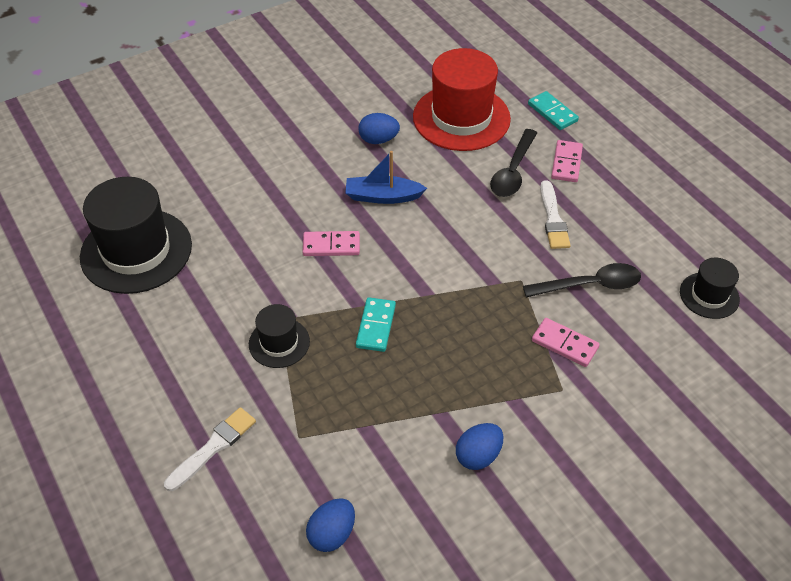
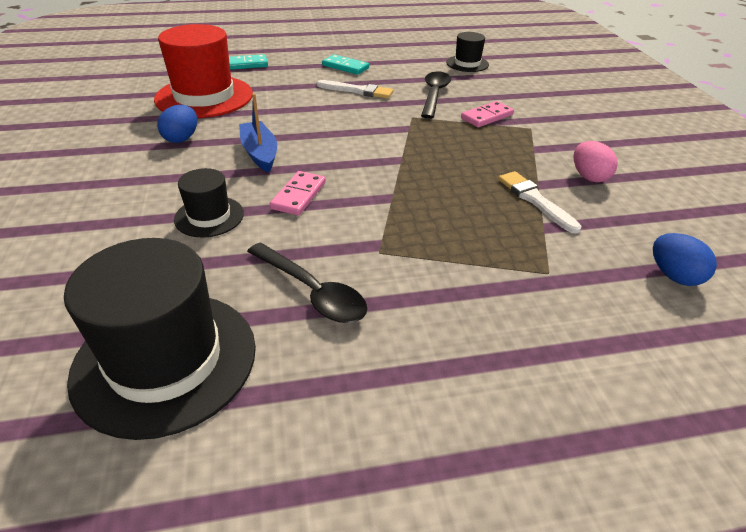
camera: 70 degrees left, 10 degrees down
white brush [164,407,256,491] -> white brush moved to [498,171,581,234]
black hat [249,304,310,368] -> black hat moved to [174,168,244,237]
blue boat [345,151,427,204] -> blue boat turned 135 degrees clockwise [239,93,277,173]
turquoise domino [356,297,396,352] -> turquoise domino moved to [322,54,369,75]
blue egg [456,423,503,470] -> pink egg [573,141,618,182]
black spoon [490,129,537,197] -> black spoon moved to [247,242,367,323]
pink domino [551,140,583,182] -> none

